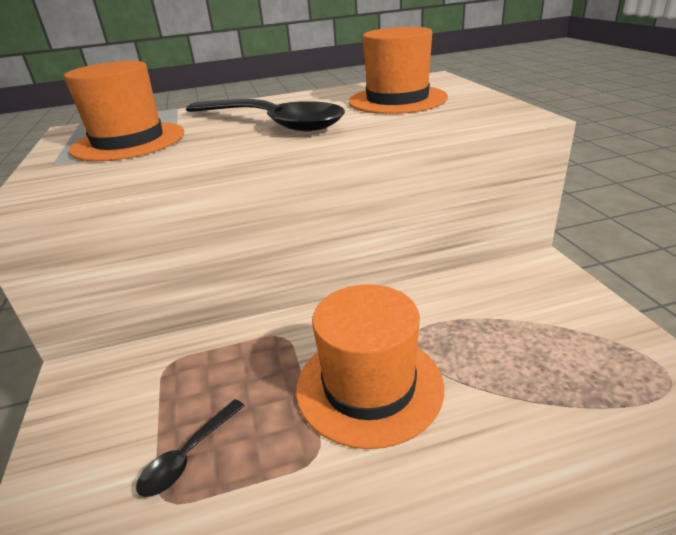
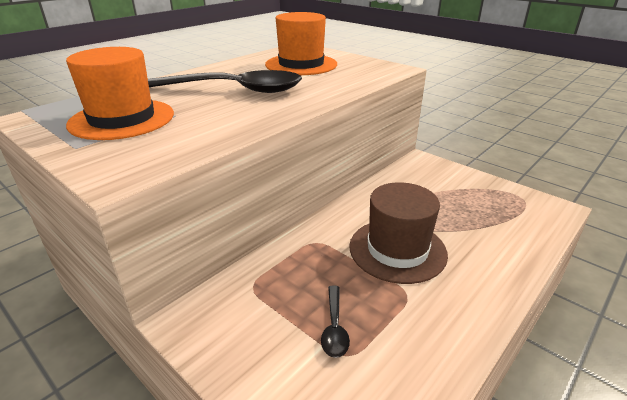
camera: 35 degrees left, 0 degrees up
orange hat [296,284,444,449] -> brown hat [349,182,448,284]

